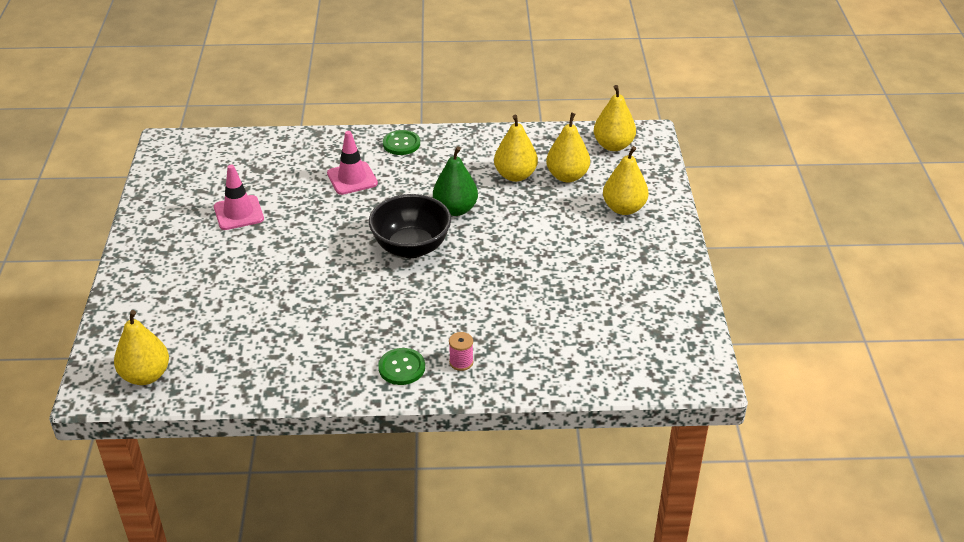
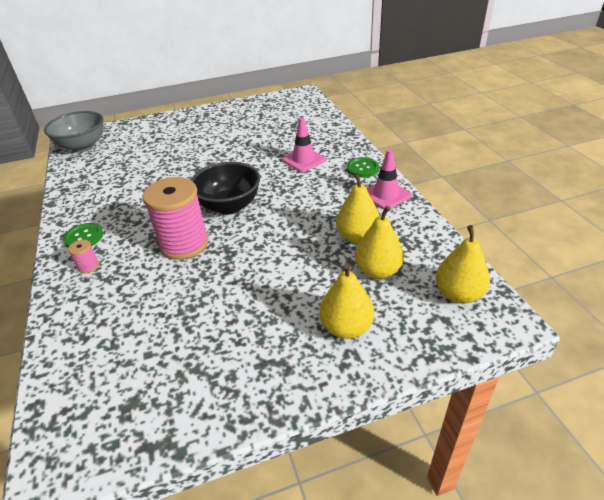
camera: 75 degrees right, 0 degrees up
yellow pear [114,310,169,385] -> grey bowl [44,111,104,152]
pink traffic cone [214,165,264,230] -> pink traffic cone moved to [367,149,412,210]
green pear [433,147,478,216] -> none
none -> pink spool [143,177,209,260]

